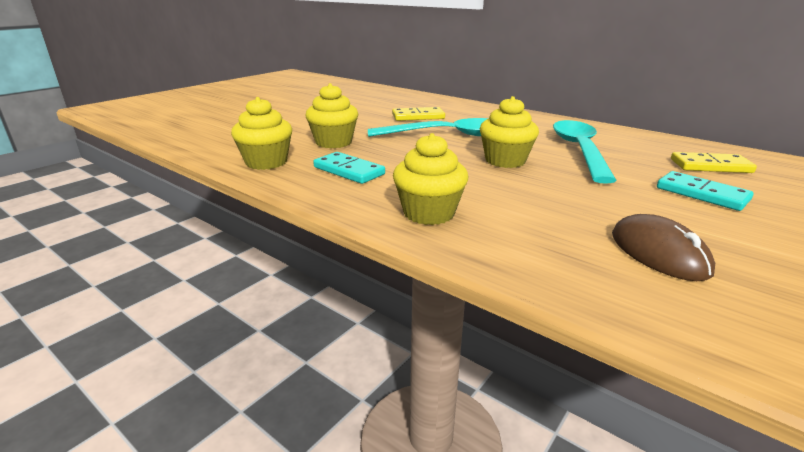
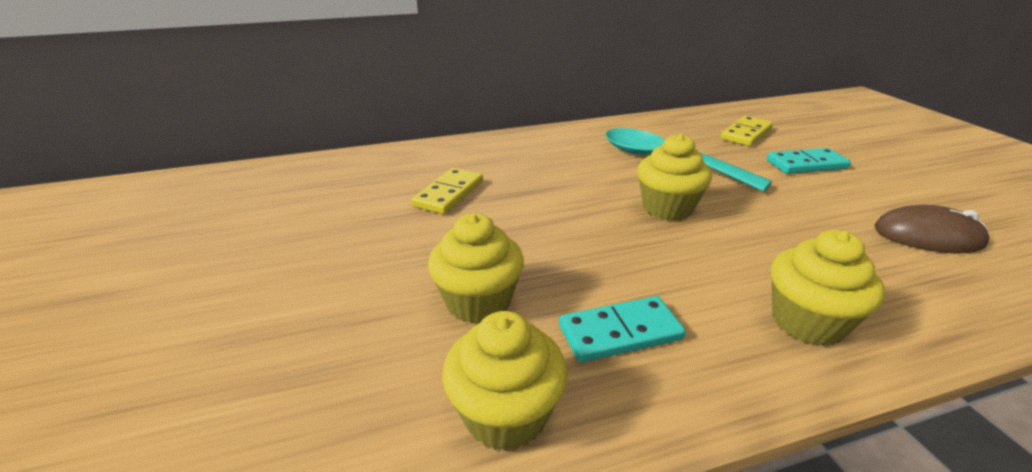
camera: 55 degrees left, 5 degrees up
turquoise spoon [368,118,489,137] -> none

